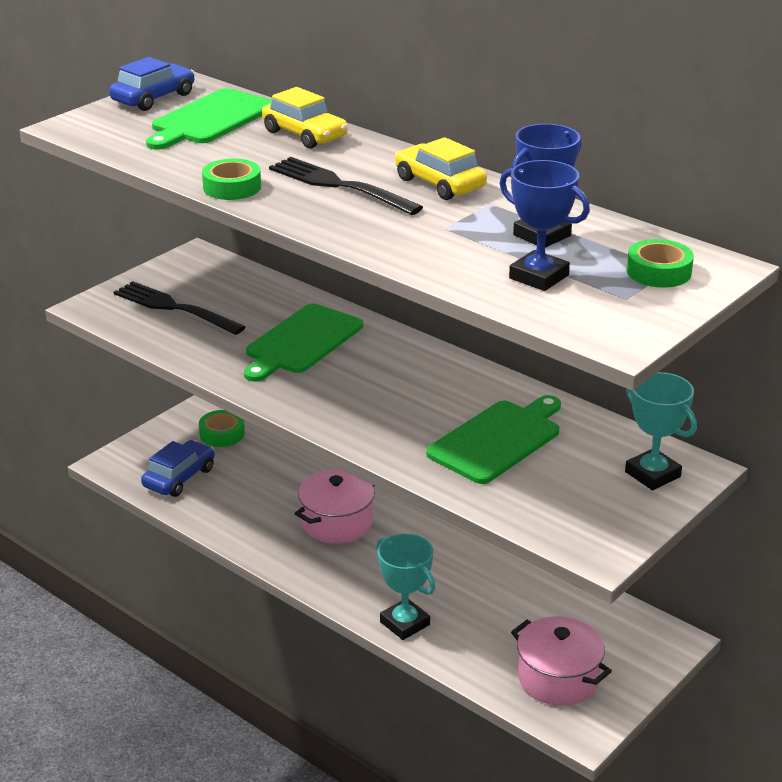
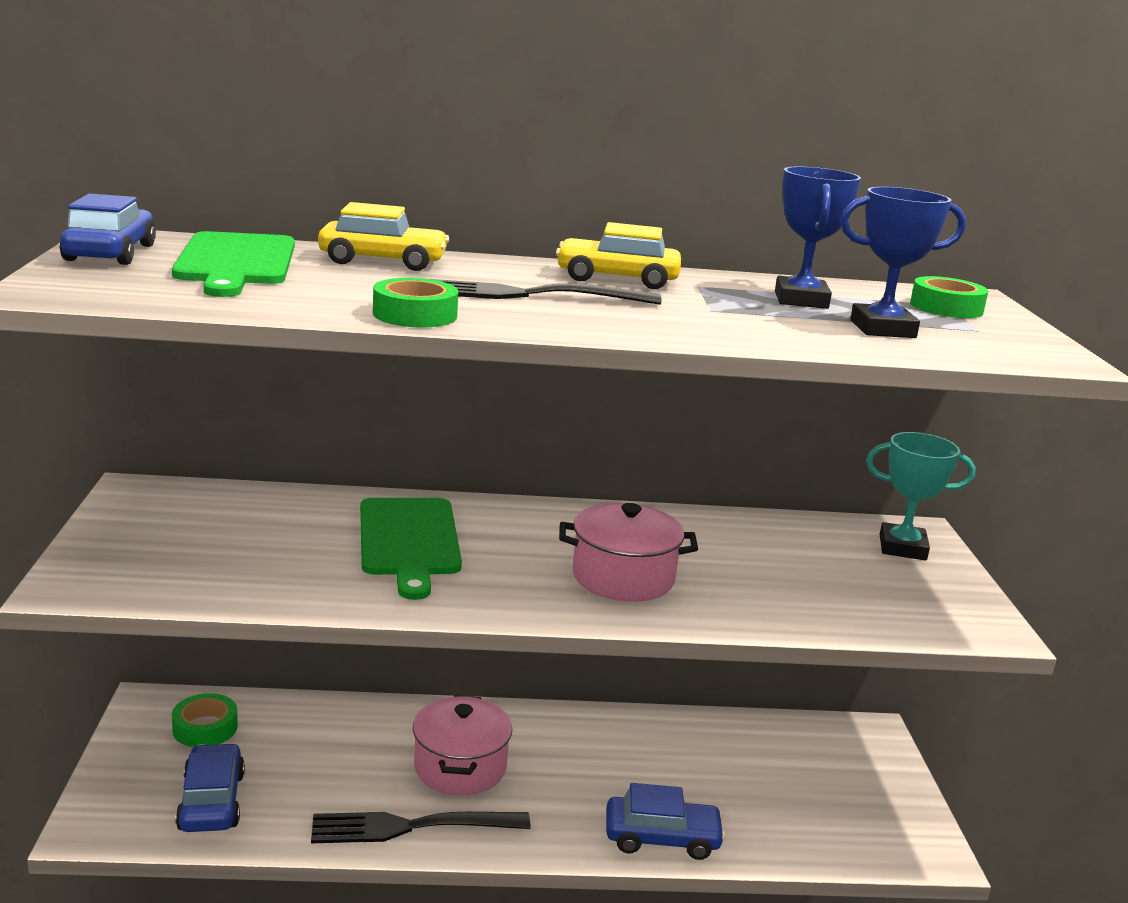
camera: 45 degrees left, 10 degrees down
black fork [114,281,245,335] -> black fork moved to [311,812,530,843]
turquoise trophy [376,534,435,640] -> blue car [606,783,726,860]
green cutting board [426,395,561,484] -> none
pink pot [511,616,612,706] -> pink pot moved to [559,503,698,602]

